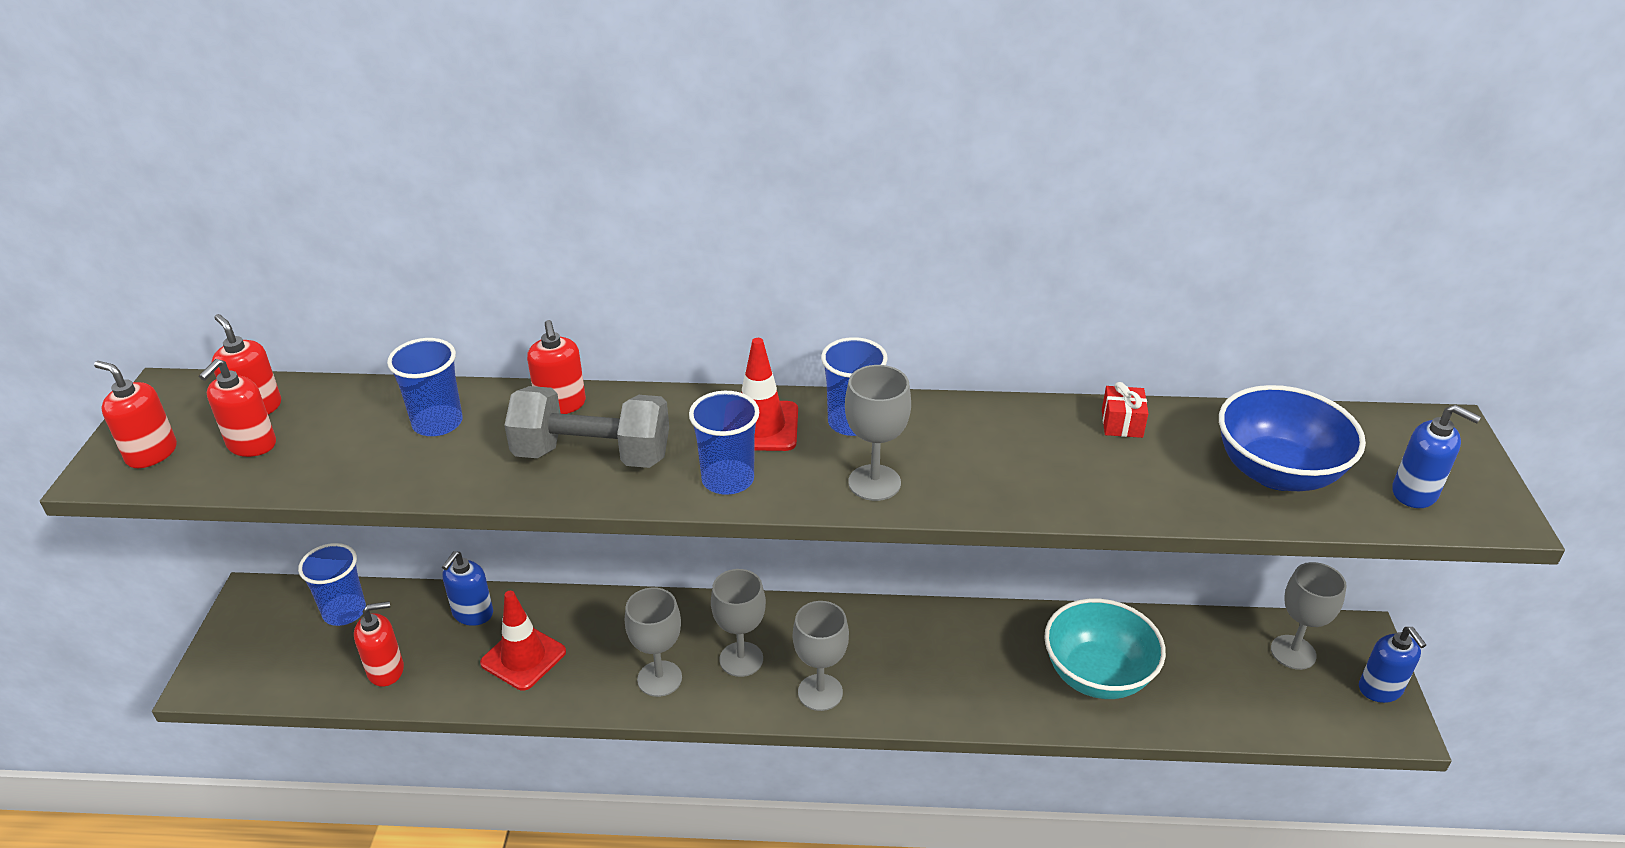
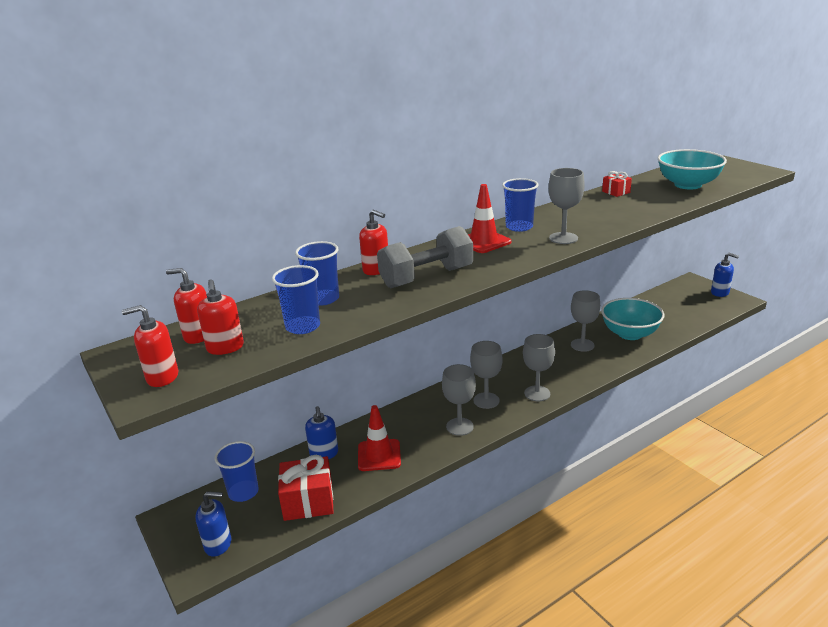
camera: 35 degrees left, 10 degrees down
red soap dispenser [354,601,404,687] -> red gift [278,455,334,521]
blue cup [689,391,759,495] -> blue cup moved to [272,265,320,334]
blue bowl [1219,385,1366,491] -> turquoise bowl [658,149,727,189]
grey goblet [1271,562,1347,670] -> grey goblet moved to [571,290,600,352]
blue soap dispenser [1392,405,1481,508] -> blue soap dispenser moved to [195,491,231,557]

